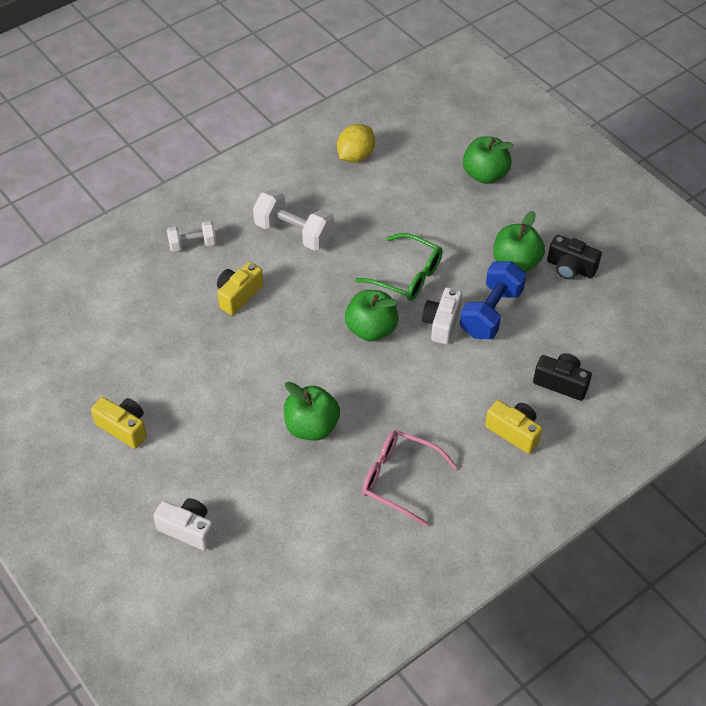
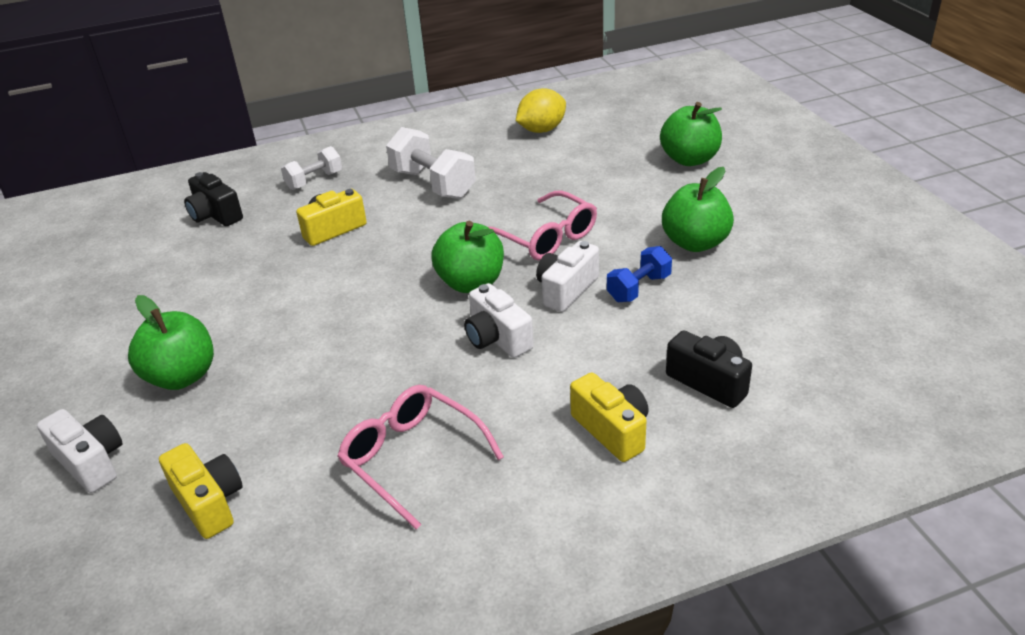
camera: 20 degrees right, 15 degrees down
yellow camera [91,397,147,449] -> yellow camera moved to [159,443,243,539]
white dumbbell [167,221,216,252] -> white dumbbell turned 45 degrees counterclockwise [281,146,342,190]
green apple [284,382,340,441] -> green apple moved to [128,295,214,390]
green glasses [355,233,443,301] -> pink glasses [488,190,597,260]
blue dumbbell [460,261,526,339] -> blue dumbbell [607,246,672,302], size x0.61
black camera [547,235,602,280] -> black camera moved to [184,172,243,226]
none -> white camera [464,283,534,358]

